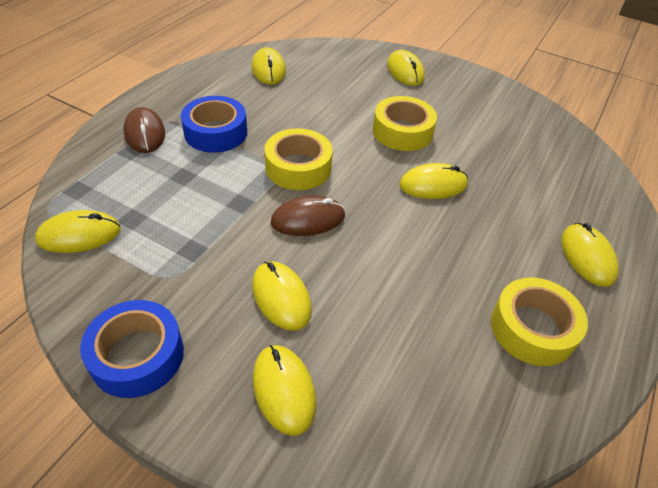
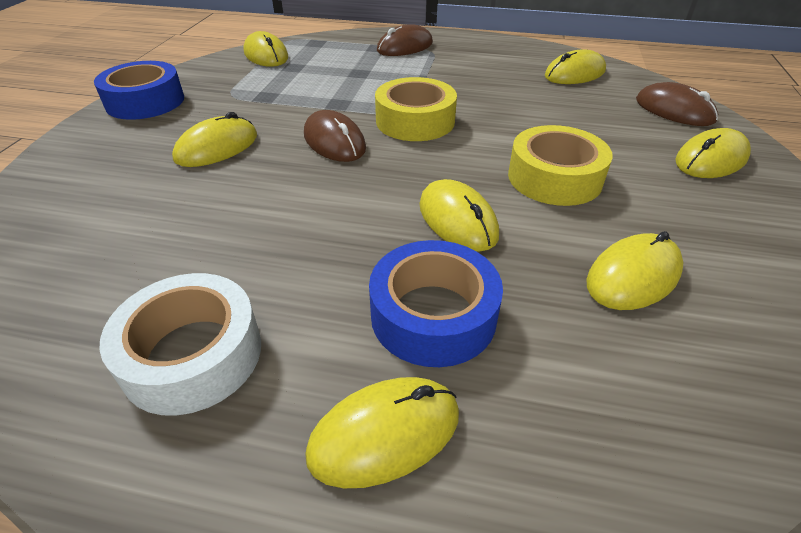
camera: 75 degrees right, 5 degrees down
blue tape [181,96,247,153] -> blue tape moved to [369,240,503,367]
yellow mouse [253,345,316,436] -> yellow mouse moved to [587,231,684,310]
yellow tape [491,278,588,366] -> white tape [99,273,261,416]
none -> brown mouse [636,82,718,126]

